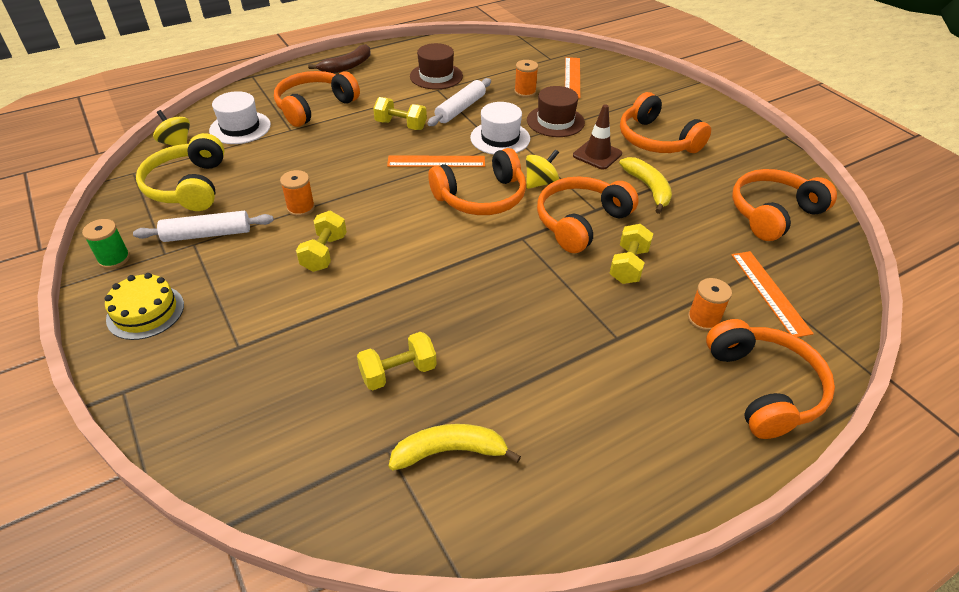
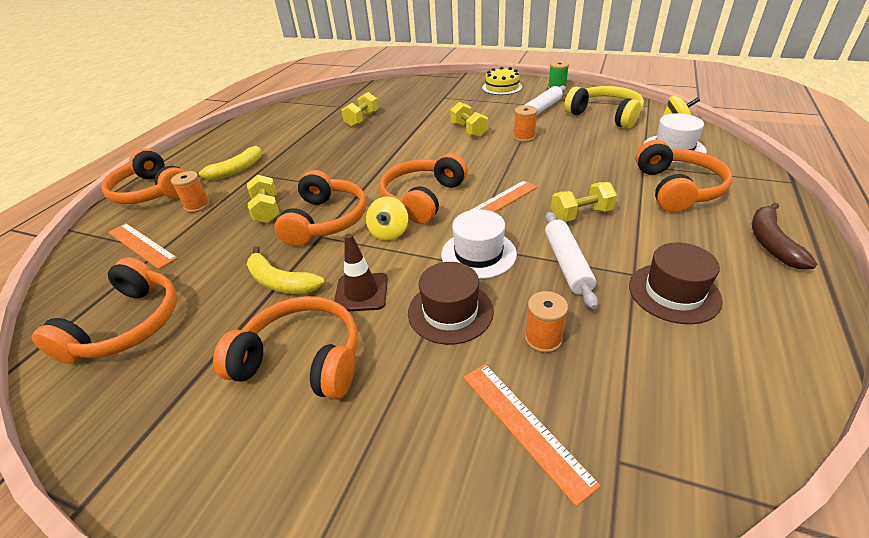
camera: 145 degrees right, 5 degrees down
yellow banana [389,424,521,470] -> yellow banana moved to [196,146,262,180]

